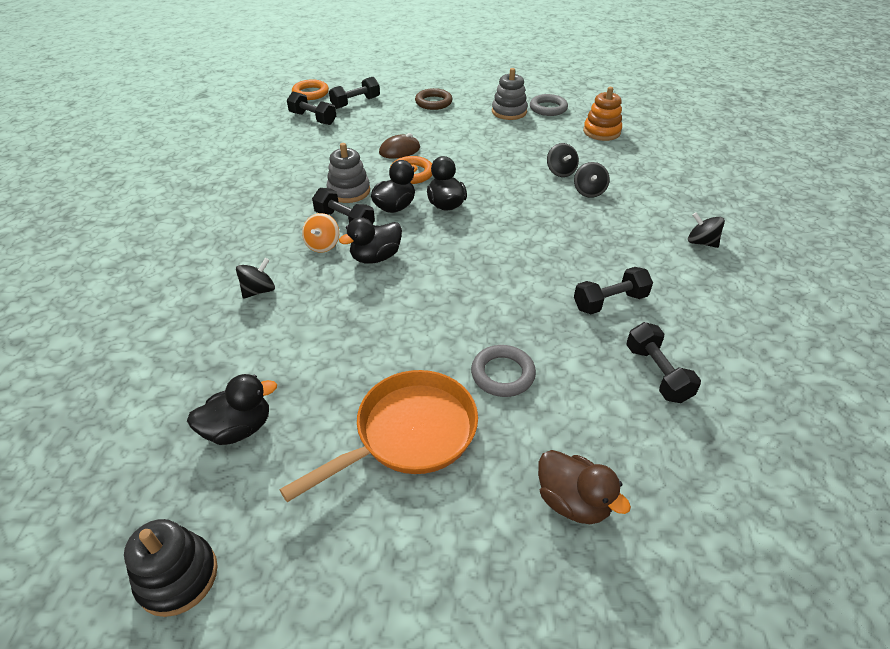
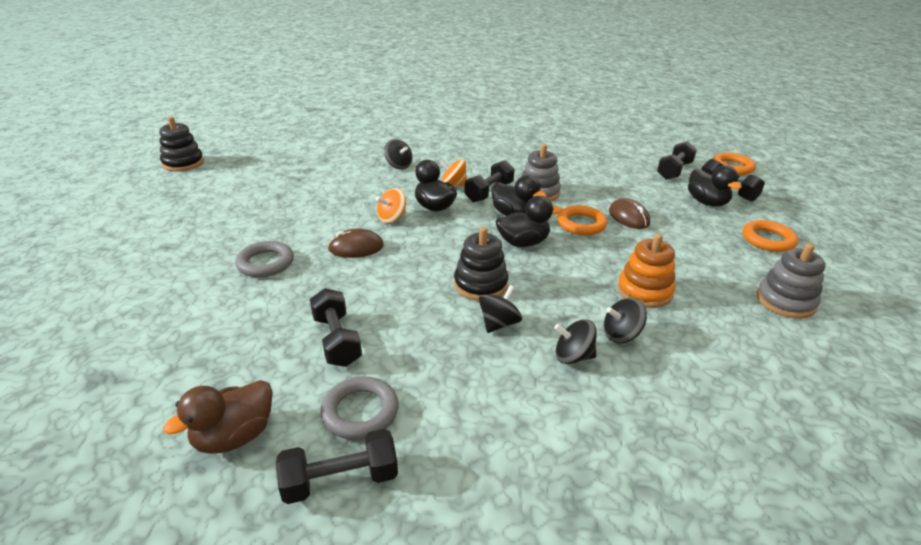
camera: 90 degrees right, 10 degrees down
black duck [187,374,277,445] -> black duck moved to [688,165,742,207]
orange pan [279,370,478,502] -> none
brown ring [415,88,452,110] -> orange ring [742,220,798,252]
grey ring [530,94,568,116] -> grey ring moved to [320,376,399,440]
brown duck [538,450,631,524] -> brown duck moved to [163,380,273,454]
orange stacking toy [583,87,622,141] -> orange stacking toy moved to [617,234,675,308]
black dumbbell [626,322,701,403] -> black dumbbell moved to [276,429,398,504]
black spinning top [688,212,725,248] -> black spinning top moved to [479,285,522,333]
none -> brown mouse [328,229,384,258]
none -> orange spinning top [376,188,406,223]
none -> black stacking toy [454,227,508,301]

